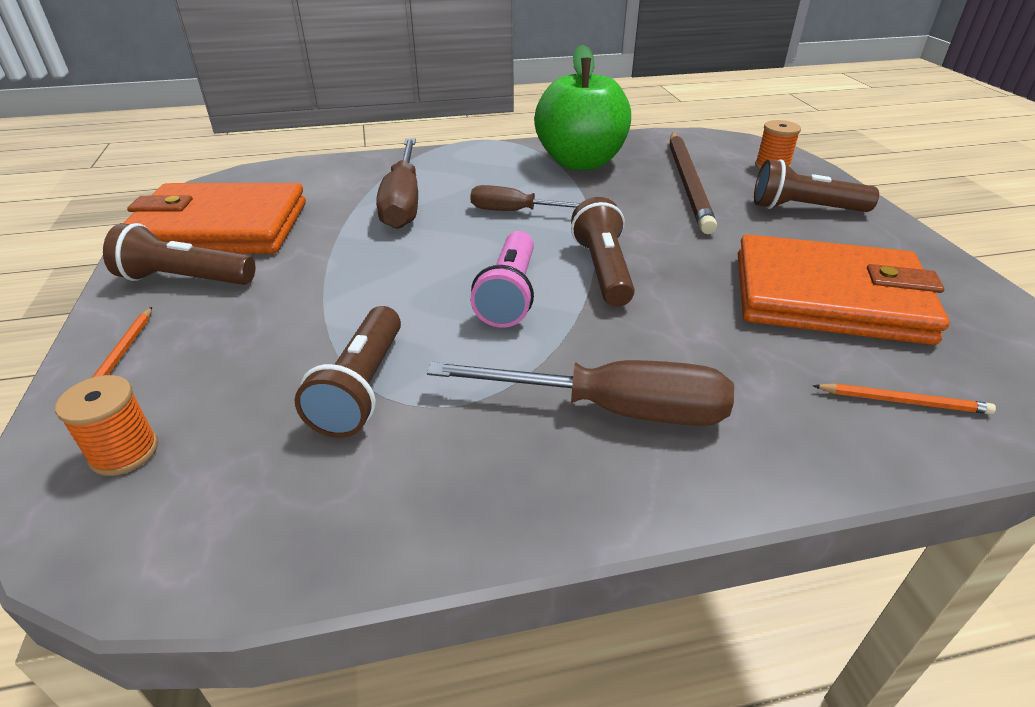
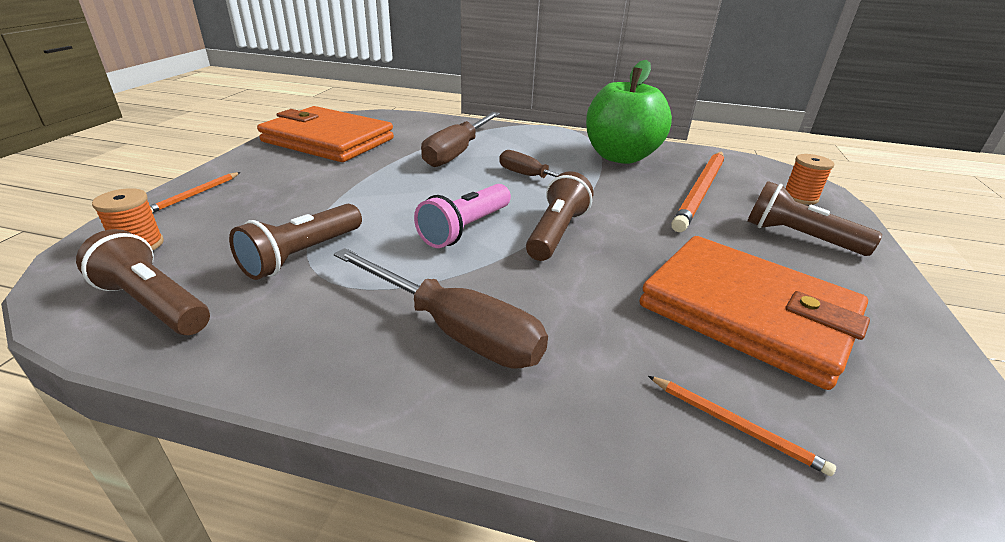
camera: 25 degrees right, 5 degrees down
brown flashlight [103,223,255,285] -> brown flashlight moved to [76,229,210,335]
brown pencil [669,133,717,234] -> orange pencil [671,152,724,232]

